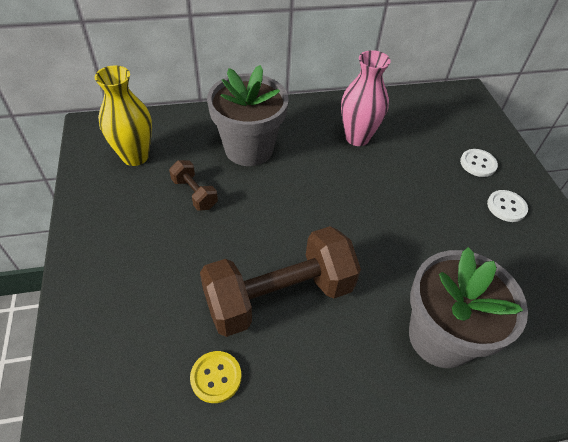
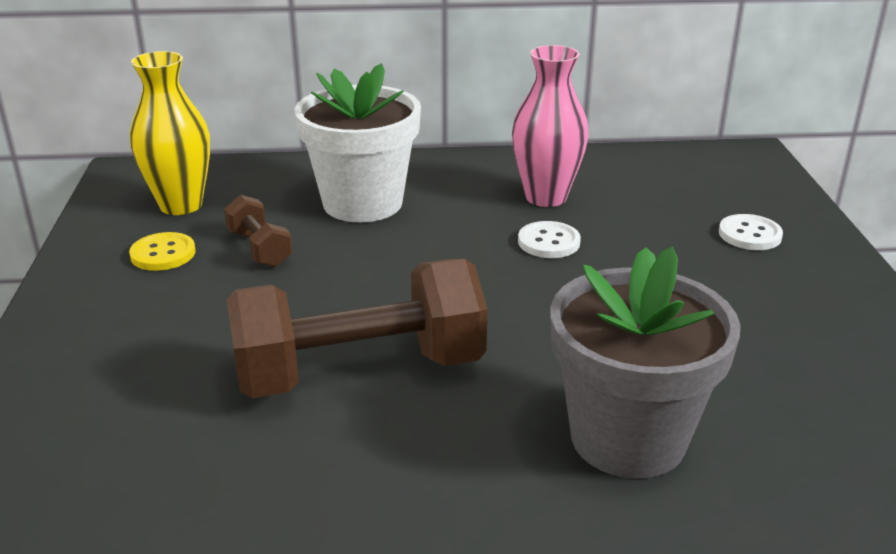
camera: 10 degrees right, 20 degrees down
yellow button [190,351,241,403] -> yellow button moved to [129,232,196,271]
grey flower pot [207,65,289,166] -> white flower pot [294,64,421,222]
white button [487,190,528,222] -> white button moved to [518,221,581,258]

